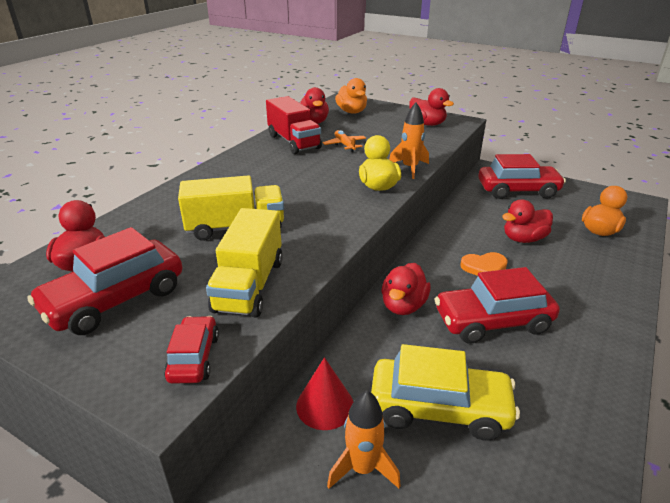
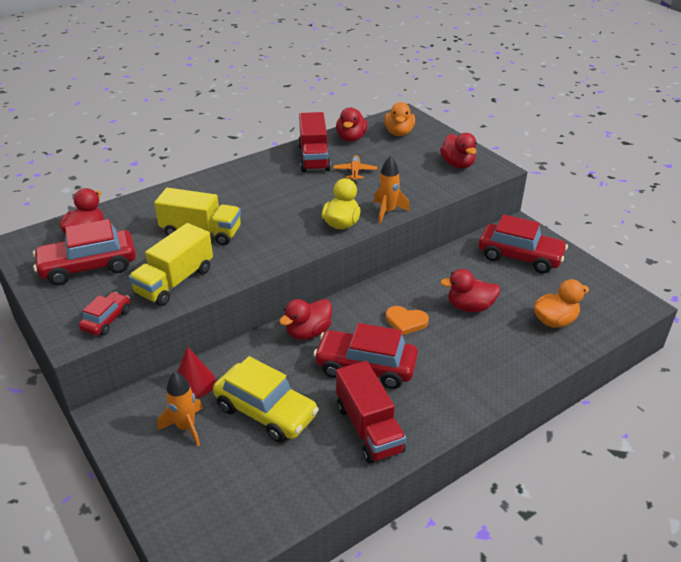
camera: 25 degrees right, 5 degrees up
none -> red truck [336,361,406,464]

